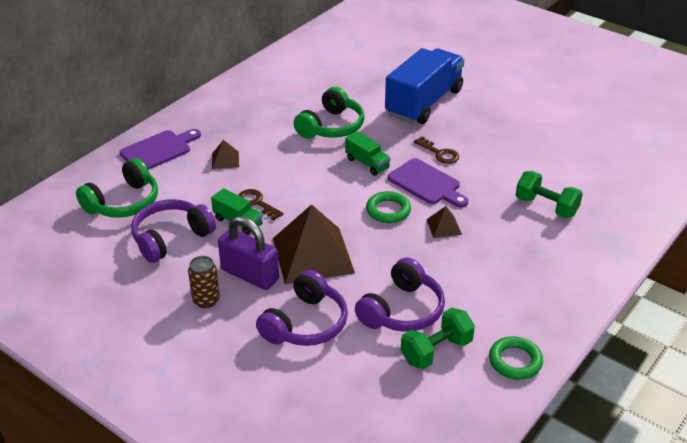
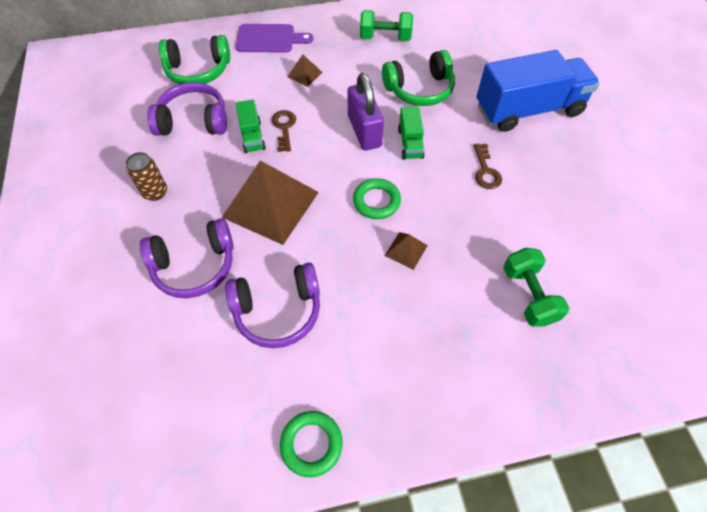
camera: 40 degrees right, 20 degrees up
purple padlock [218,216,279,290] -> purple padlock moved to [347,73,384,151]
purple cutting board [388,158,468,208] -> none
green dumbbell [401,308,475,369] -> green dumbbell moved to [360,10,413,41]

